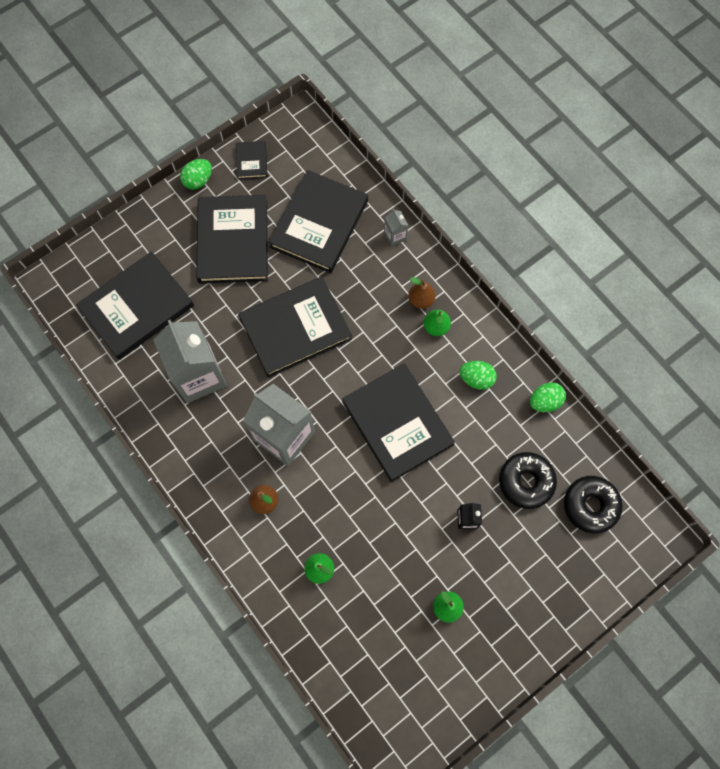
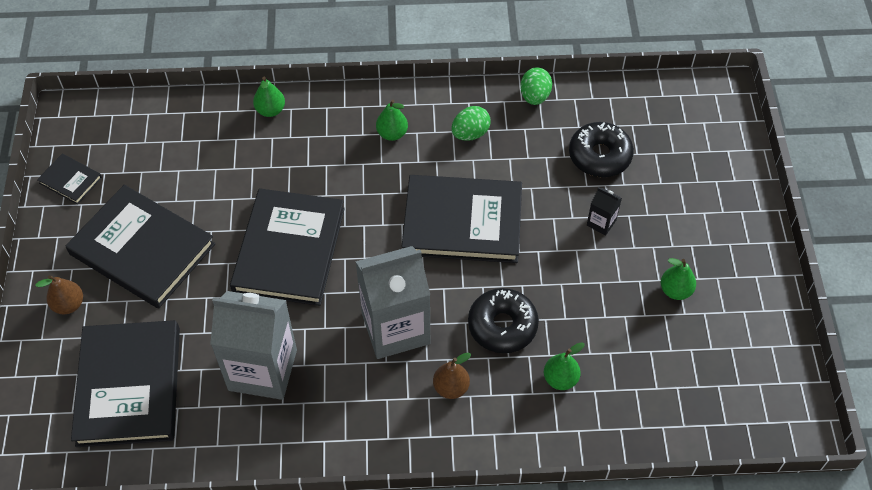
camera: 55 degrees left, 15 degrees down
green egg [180,159,212,190] -> none
black book [269,170,368,273] -> none
grey carton [384,209,409,246] -> green pear [253,77,285,117]
brown pear [408,277,436,309] -> brown pear moved to [36,275,83,314]
black donut [564,476,623,533] -> black donut moved to [468,288,539,353]

